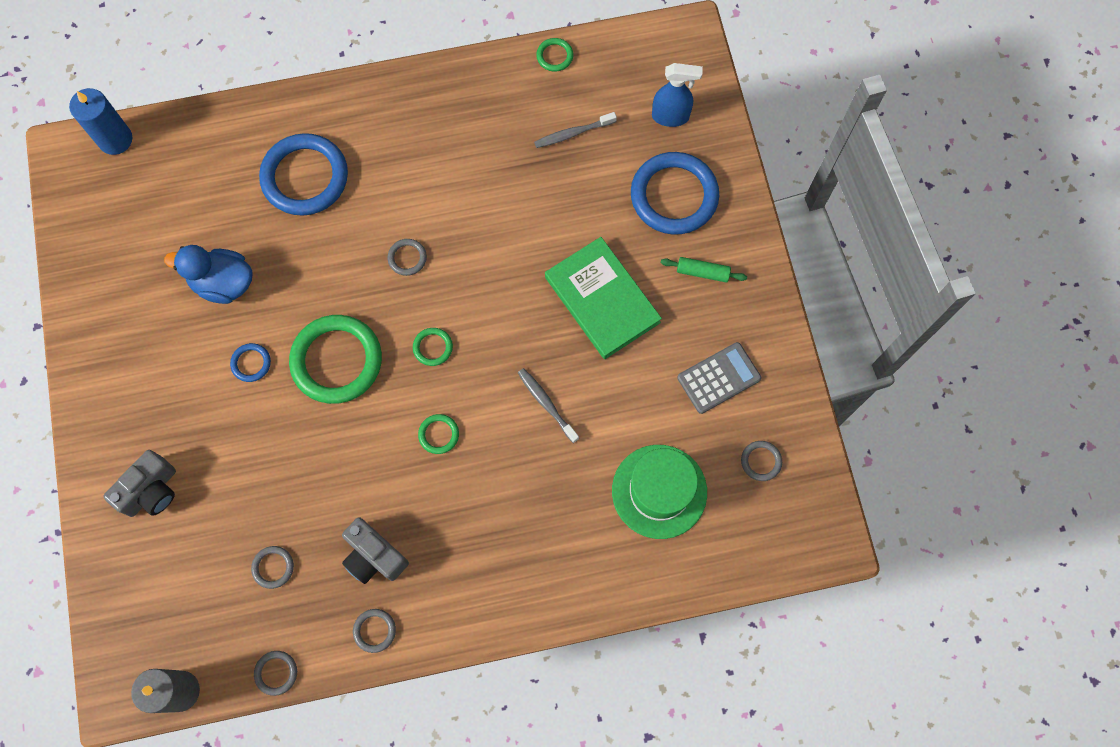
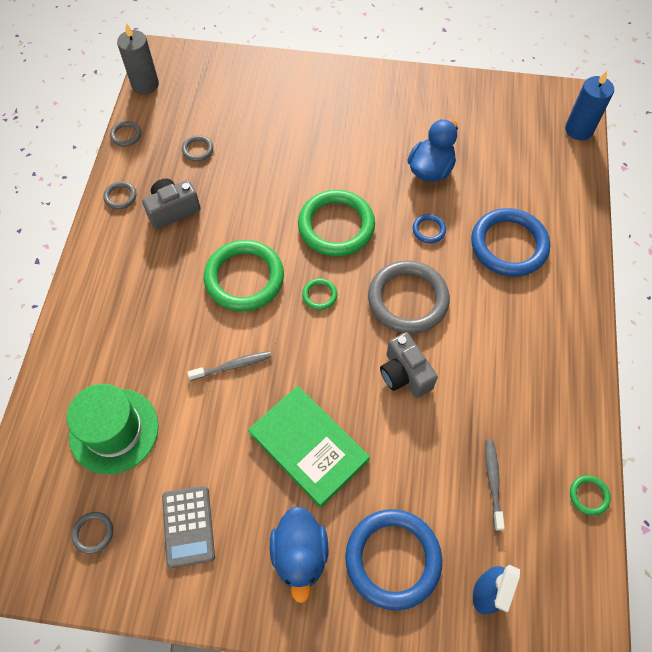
camera: 110 degrees right, 10 degrees down
grey camera [103,450,176,517] -> grey camera moved to [380,332,438,398]
blue ring [230,343,271,382] -> blue ring moved to [412,214,446,243]
grey ring [388,239,427,276] -> grey ring [368,260,450,334], size x2.29
green ring [418,414,459,454] -> green ring [204,240,284,311], size x2.29
green book [545,237,662,359] -> green book turned 60 degrees clockwise [248,386,370,508]
green rolling pin [661,257,747,283] -> blue duck [270,506,328,603]

